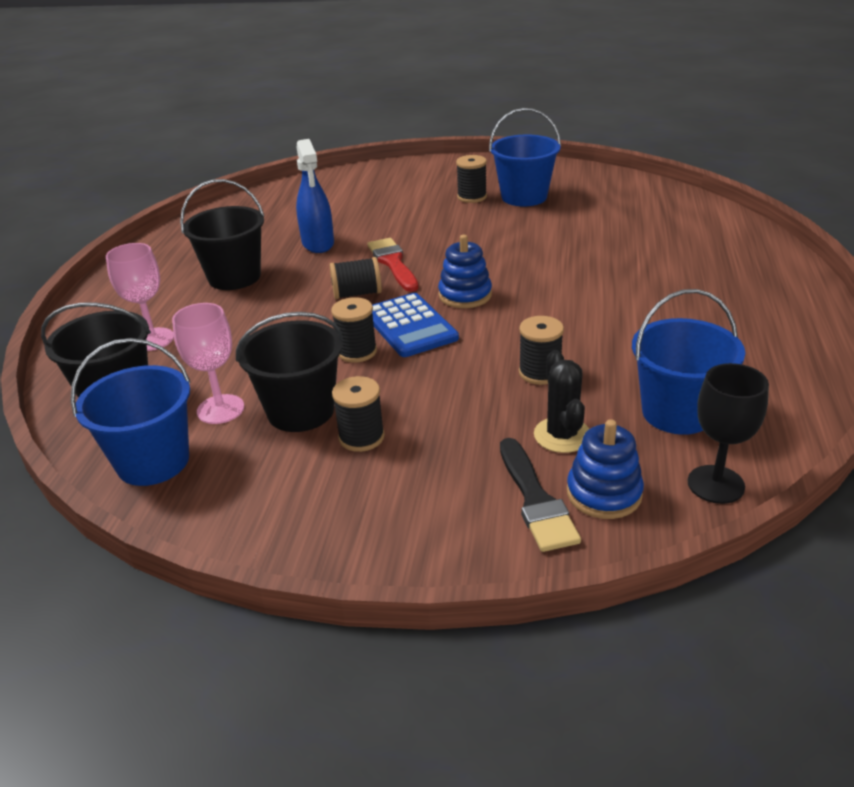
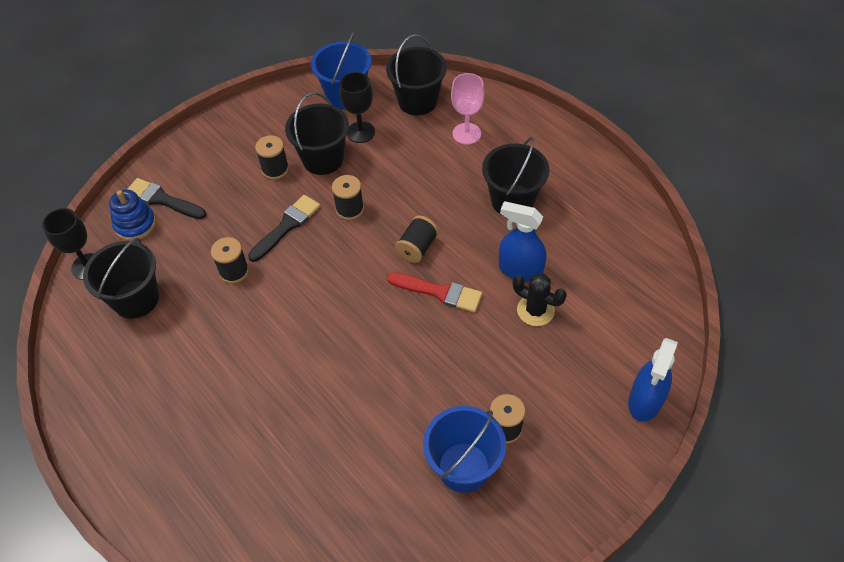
camera: 130 degrees right, 20 degrees up
pink goblet [172,303,244,424] -> black goblet [339,72,375,143]
blue calculator [372,293,459,357] -> none
blue stacking toy [438,235,492,308] -> none
black cactus [534,350,589,453] -> black cactus moved to [513,273,567,326]
blue bucket [632,289,745,435] -> black bucket [83,238,159,319]
none -> black brush [248,195,320,262]
none -> blue spray bottle [628,338,678,422]

